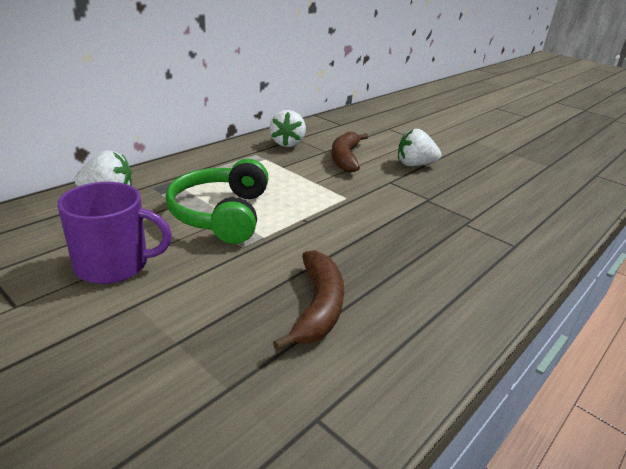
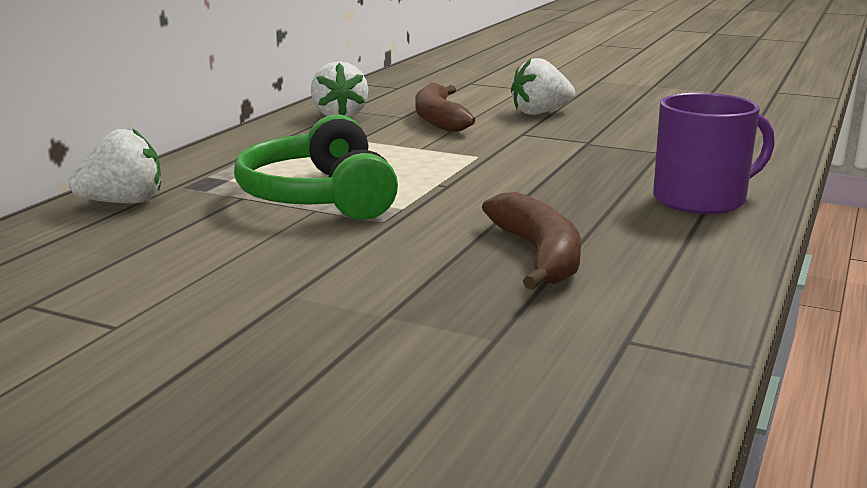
camera: 15 degrees left, 10 degrees down
purple mug [57,182,172,284] -> purple mug moved to [653,93,775,214]

